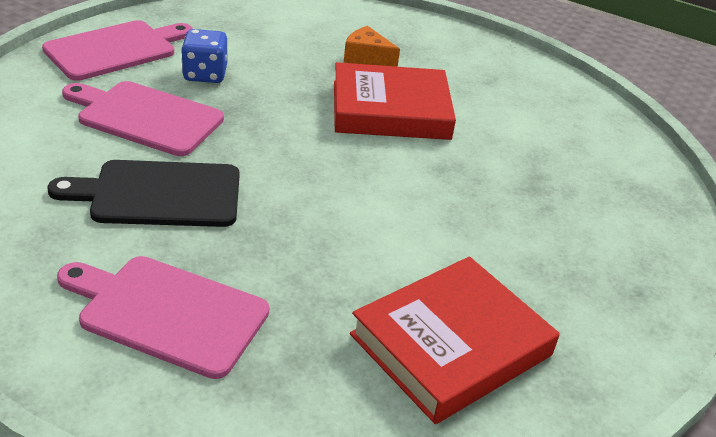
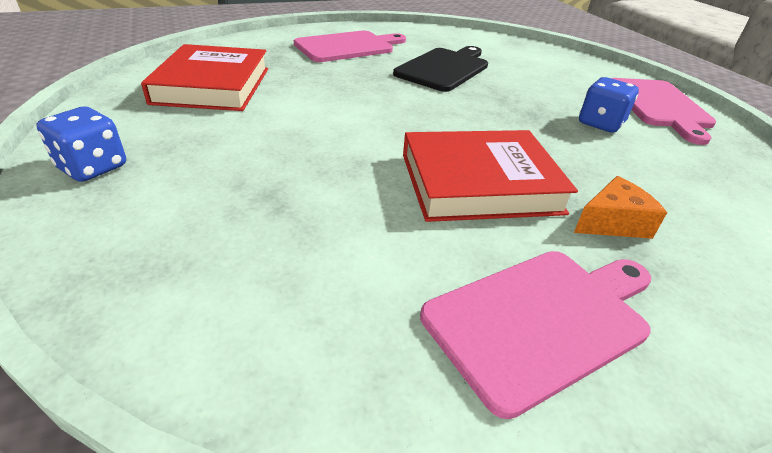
camera: 130 degrees right, 0 degrees up
pink cutting board [62,81,224,156] -> pink cutting board moved to [420,251,651,419]
red book [334,62,456,140] -> red book turned 45 degrees clockwise [403,130,578,222]
none -> blue dice [36,106,126,182]

